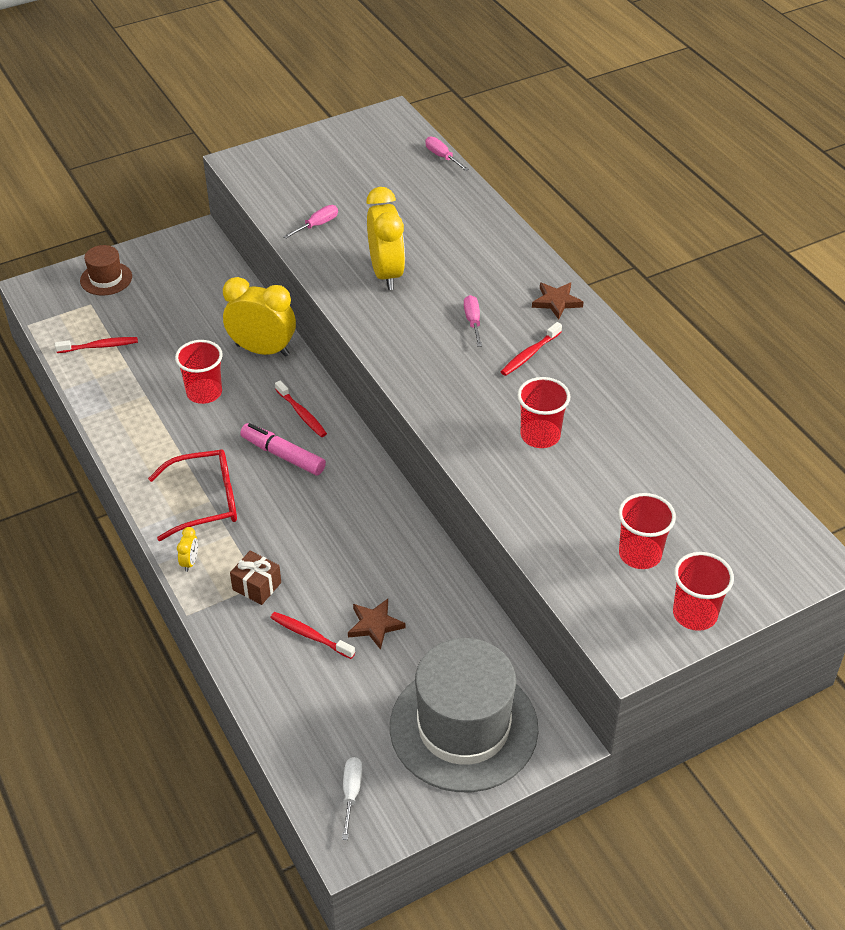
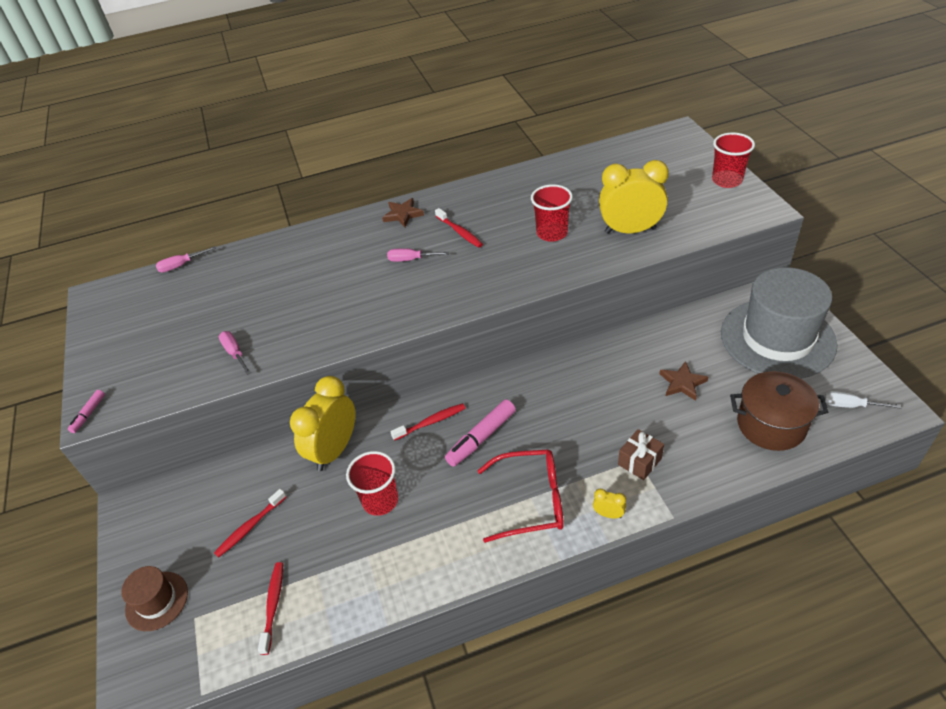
camera: 75 degrees left, 0 degrees up
red glasses [148,449,237,541] -> red glasses turned 90 degrees clockwise [477,449,564,543]
red toothbrush [270,612,355,659] -> red toothbrush moved to [214,489,286,558]
yellow clock [366,187,405,290] -> yellow clock moved to [599,160,669,234]
red cup [618,493,676,569] -> none
none -> pink marker [68,390,105,433]
none -> brown pot [730,371,828,451]

